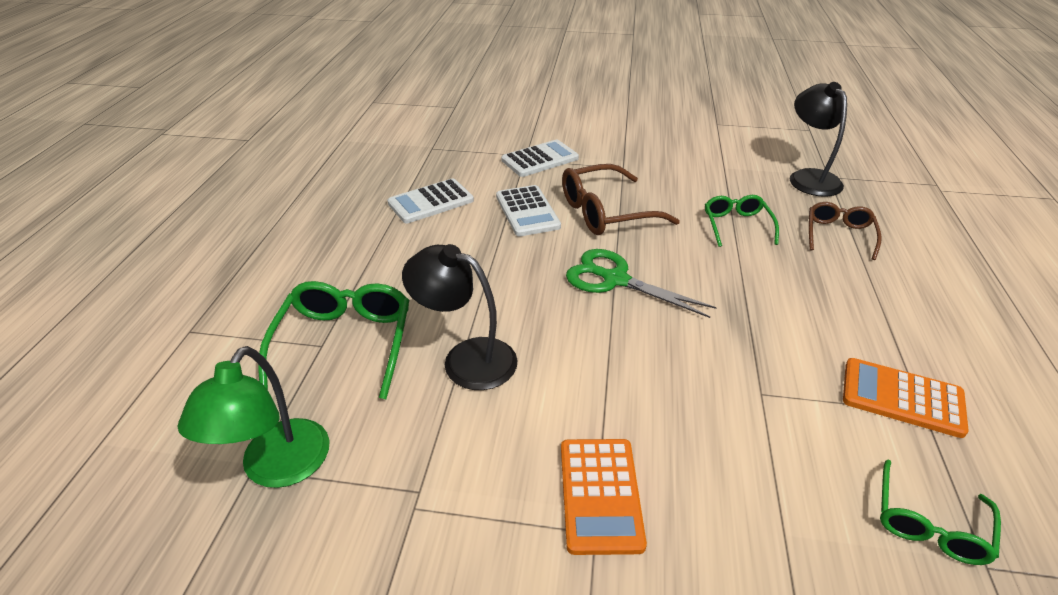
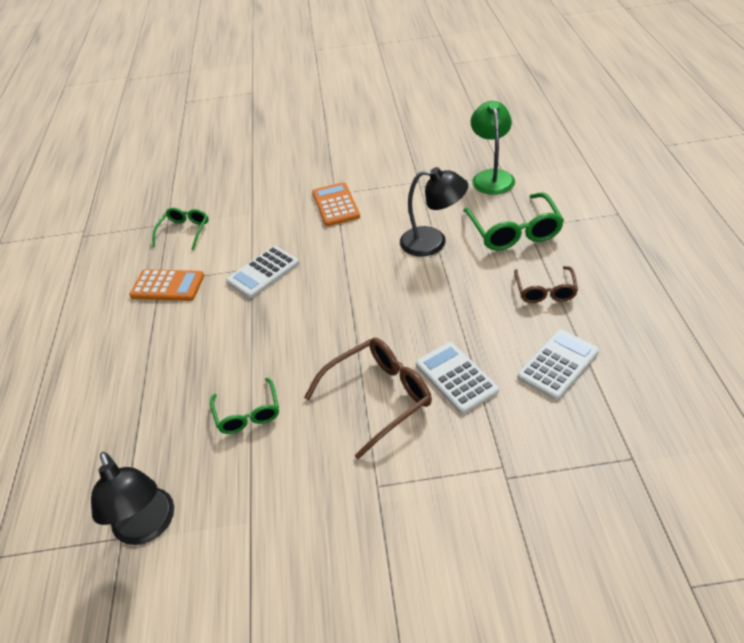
camera: 170 degrees right, 5 degrees up
white calculator [501,140,579,177] -> white calculator moved to [226,246,299,298]
green scissors [566,249,717,318] -> none
brown glasses [809,202,882,260] -> brown glasses moved to [514,266,578,303]

